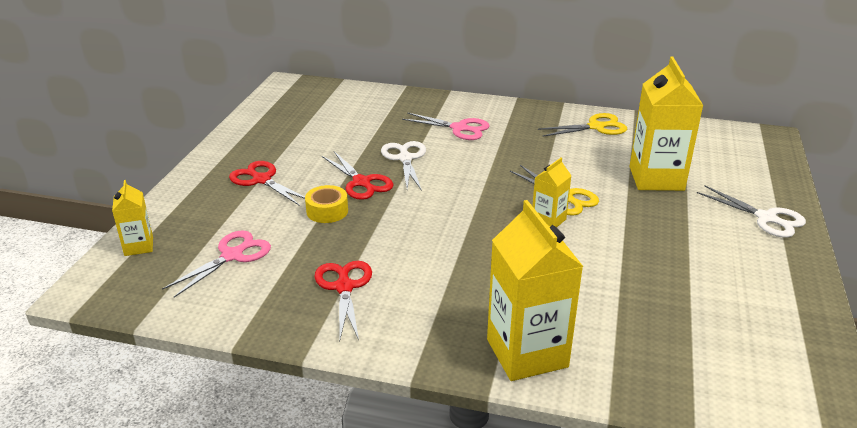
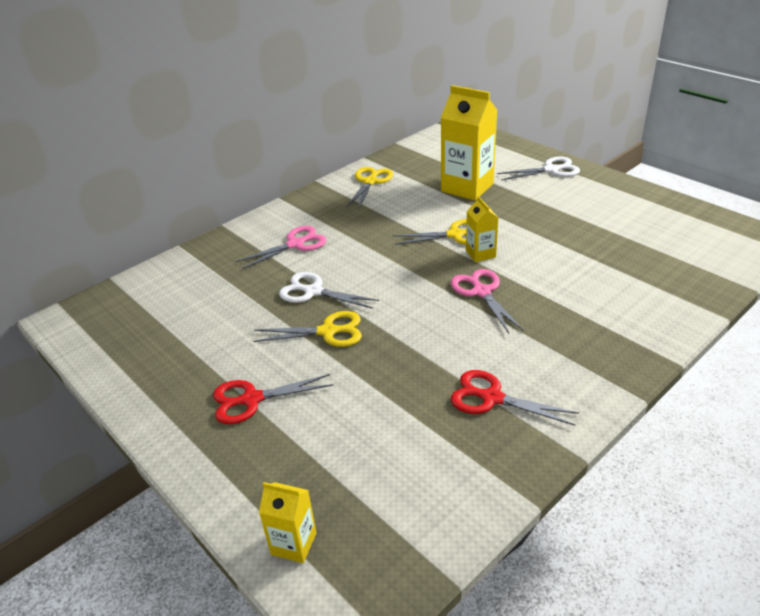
camera: 55 degrees left, 5 degrees up
pink scissors [162,230,271,298] -> pink scissors moved to [451,269,524,333]
yellow tape [305,185,348,223] -> none
red scissors [322,151,394,200] -> yellow scissors [253,311,362,347]
yellow carton [487,200,583,381] -> none

